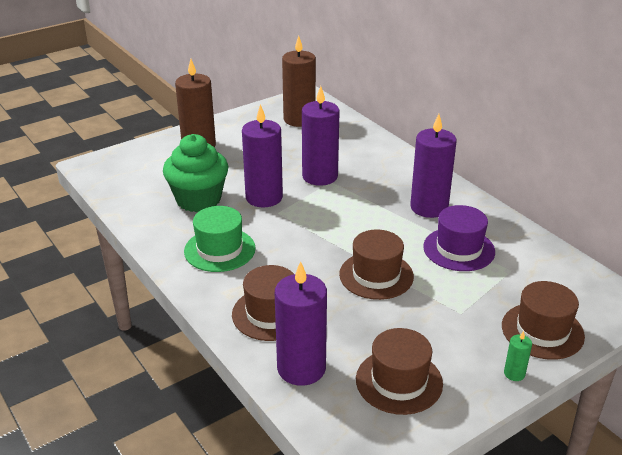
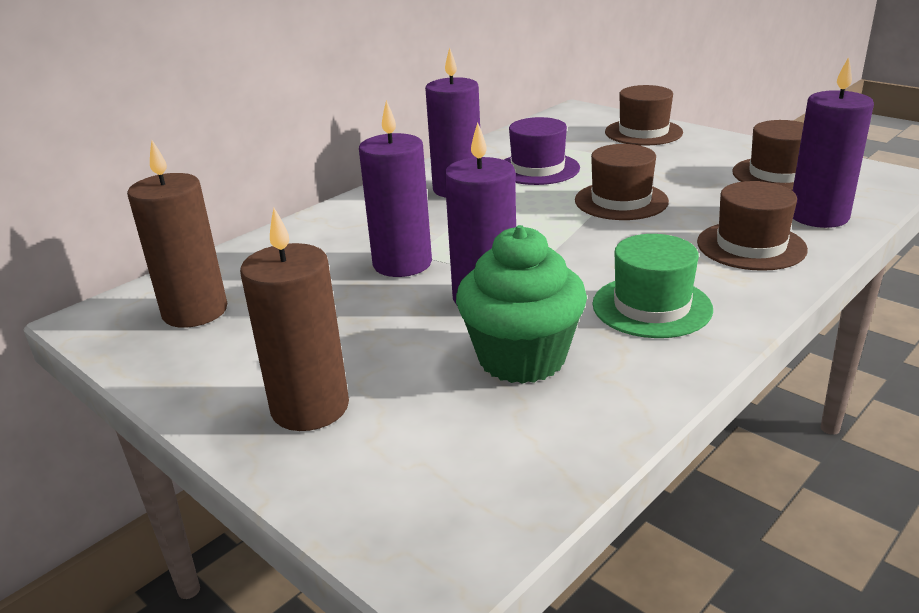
camera: 100 degrees left, 5 degrees down
green candle [504,331,532,381] -> none

